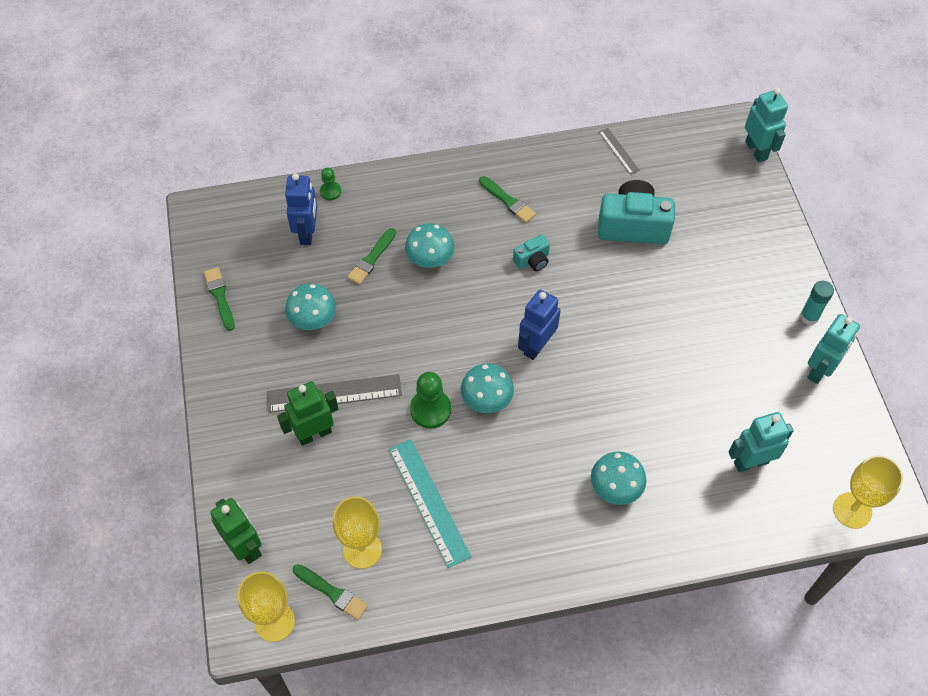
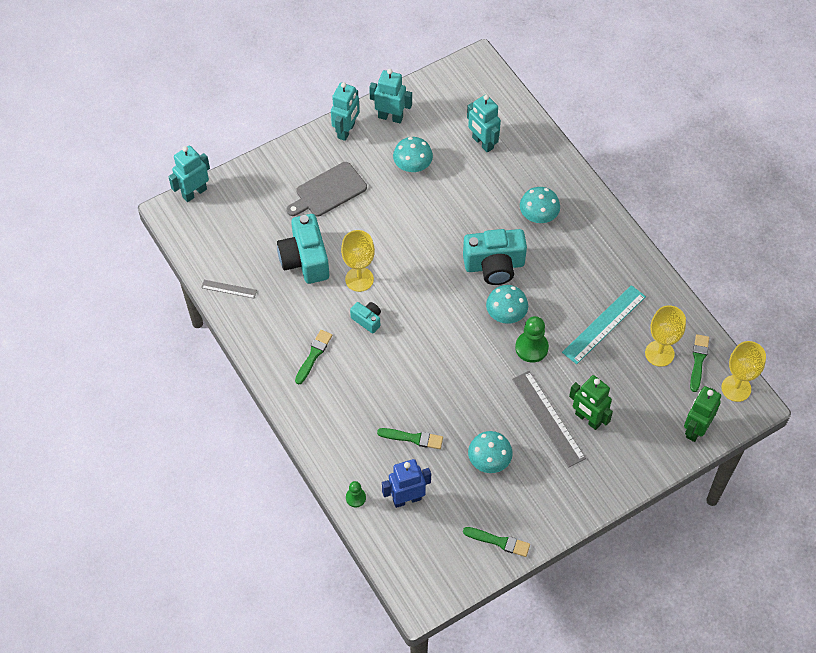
camera: 110 degrees left, 0 degrees up
green brush [204,267,235,331] -> green brush turned 120 degrees counterclockwise [463,527,530,557]
turquoise mushroom [405,223,454,268] -> turquoise mushroom moved to [393,137,433,172]
blue robot [518,290,560,360] -> none
grey ruler [599,128,640,175] -> grey ruler turned 60 degrees clockwise [201,280,257,298]
turquoise glue stick [800,281,834,325] -> turquoise robot [331,82,359,141]
yellow goblet [833,455,903,529] -> yellow goblet moved to [341,230,375,292]
none -> grey cutting board [287,162,367,217]
none -> turquoise camera [463,229,527,285]

